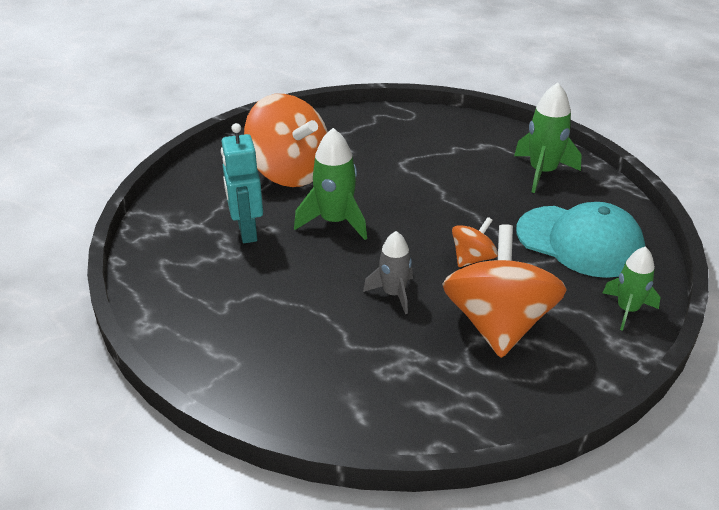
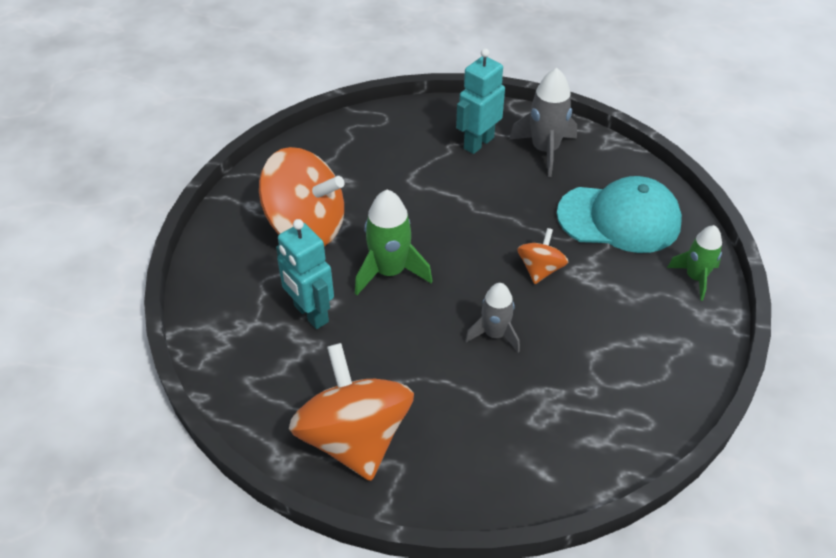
camera: 25 degrees left, 10 degrees up
orange spinning top [442,224,567,358] -> orange spinning top moved to [289,343,414,481]
green rocket [514,83,582,193] -> grey rocket [509,68,577,177]
none -> turquoise robot [456,48,505,154]

